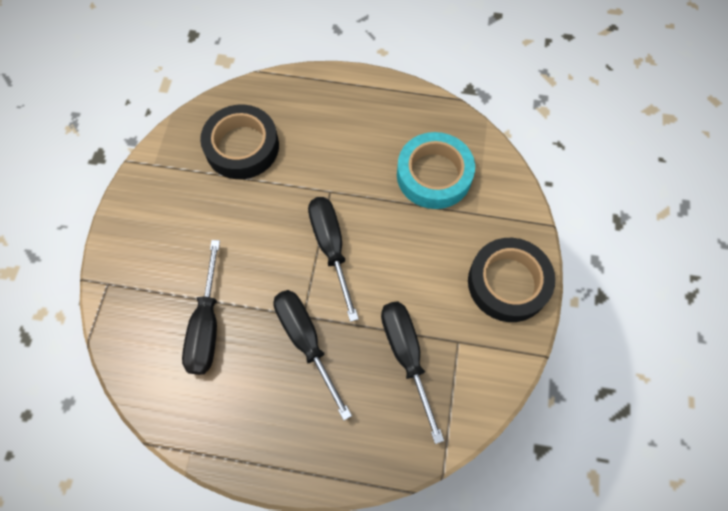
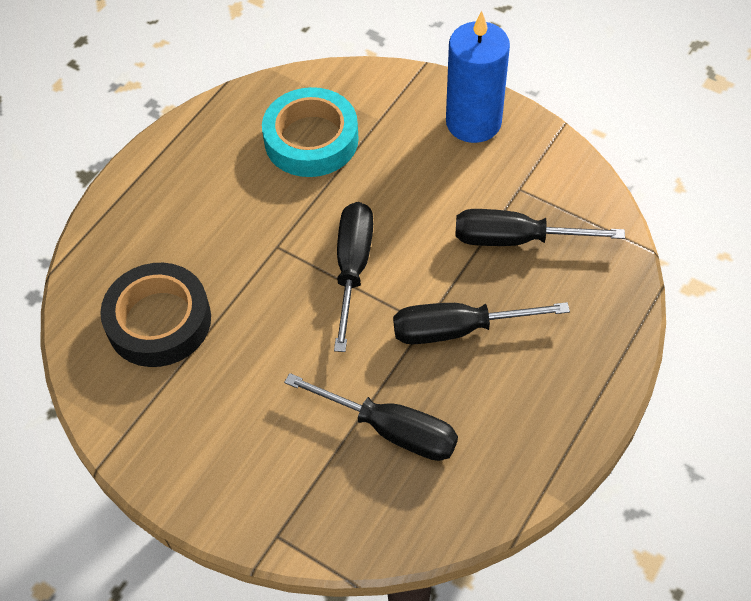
camera: 65 degrees left, 10 degrees down
black screwdriver [308,197,359,322] -> black screwdriver turned 90 degrees clockwise [334,202,373,352]
black tape [468,238,555,322] -> blue candle [446,11,510,143]

